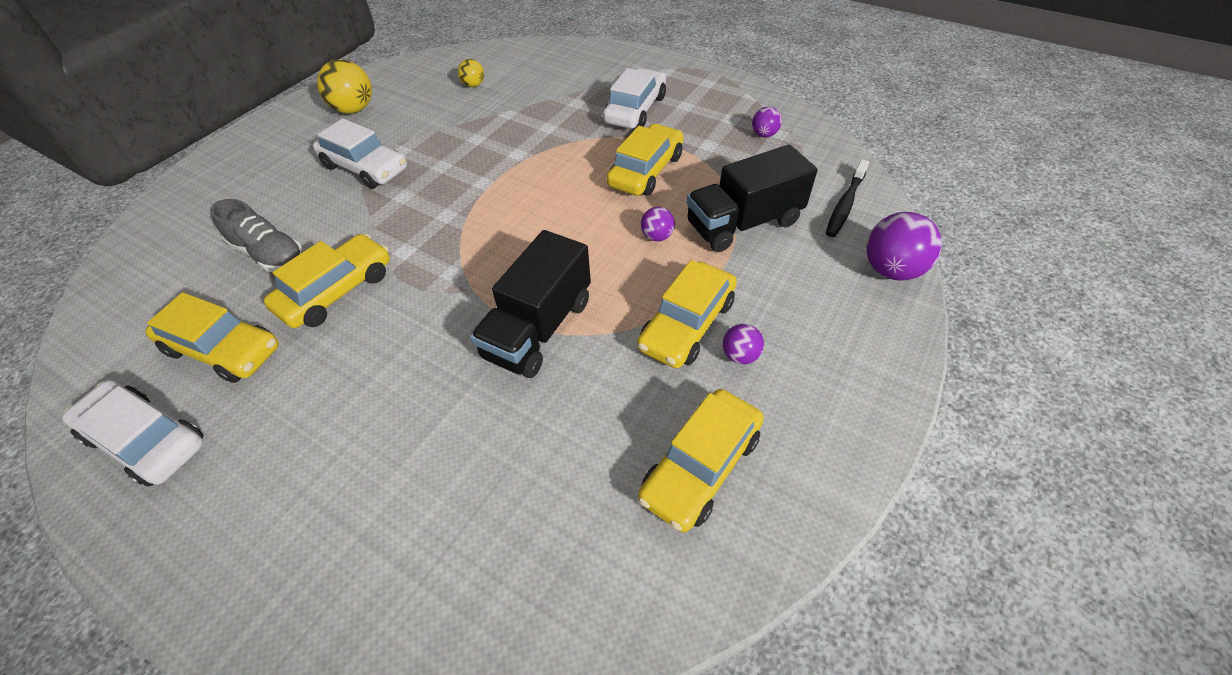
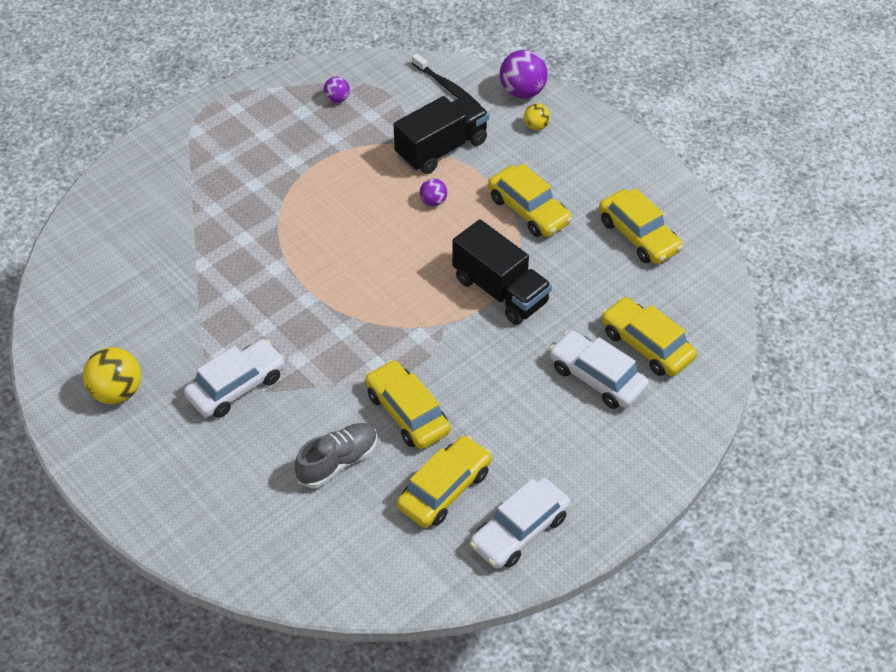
camera: 75 degrees left, 0 degrees up
yellow ball [458,59,484,87] -> yellow ball moved to [524,103,550,130]
white car [603,68,666,129] -> white car moved to [549,330,649,409]
yellow car [606,124,684,196] -> yellow car moved to [601,297,697,376]
black truck [686,145,818,252] -> black truck turned 120 degrees counterclockwise [394,95,489,174]
purple ball [723,324,764,364] -> none

